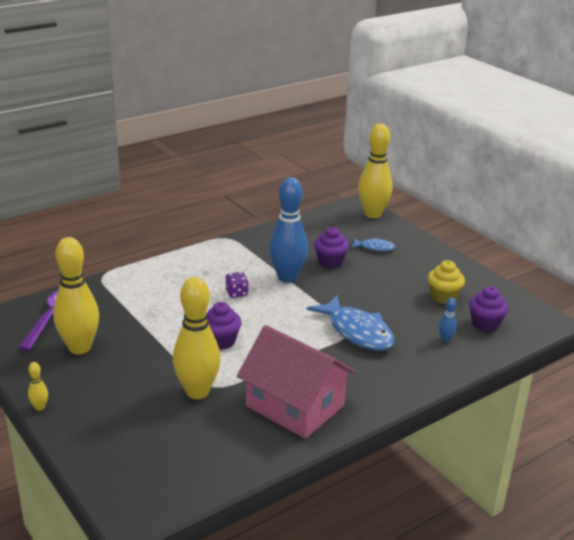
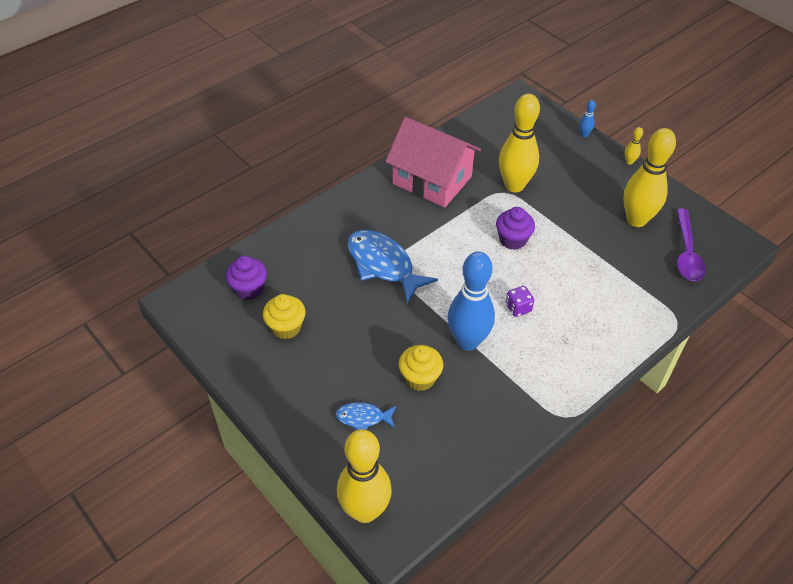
camera: 175 degrees right, 20 degrees up
purple cupcake [314,227,349,268] -> yellow cupcake [399,345,443,391]
blue bowling pin [439,298,457,342] -> blue bowling pin moved to [579,100,596,137]

